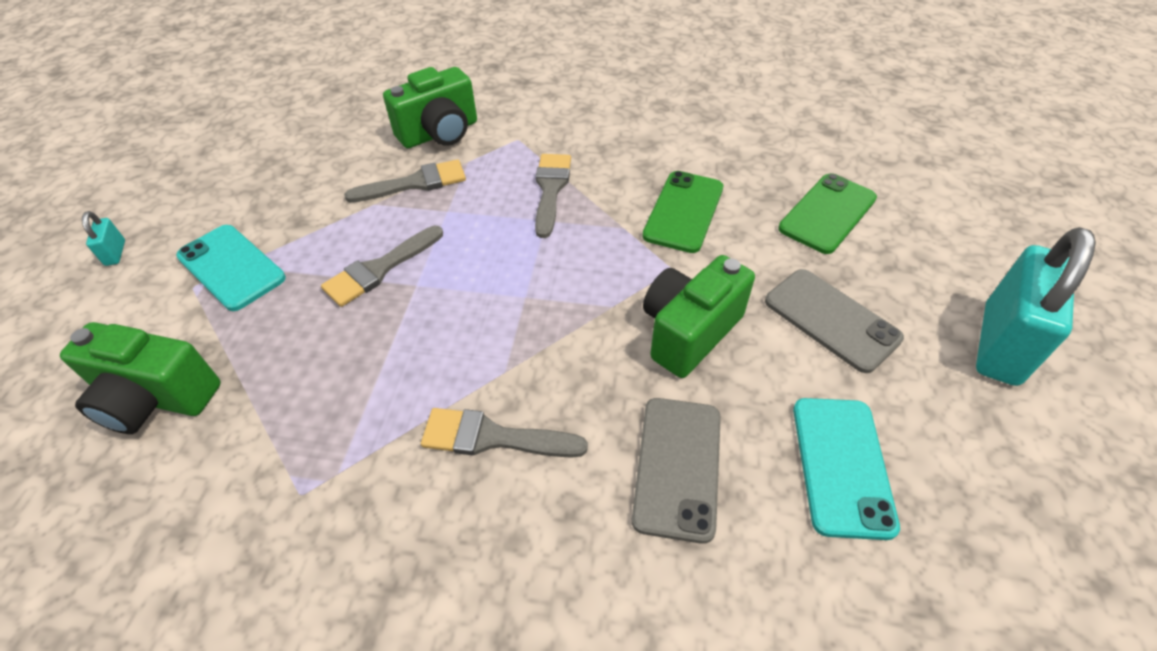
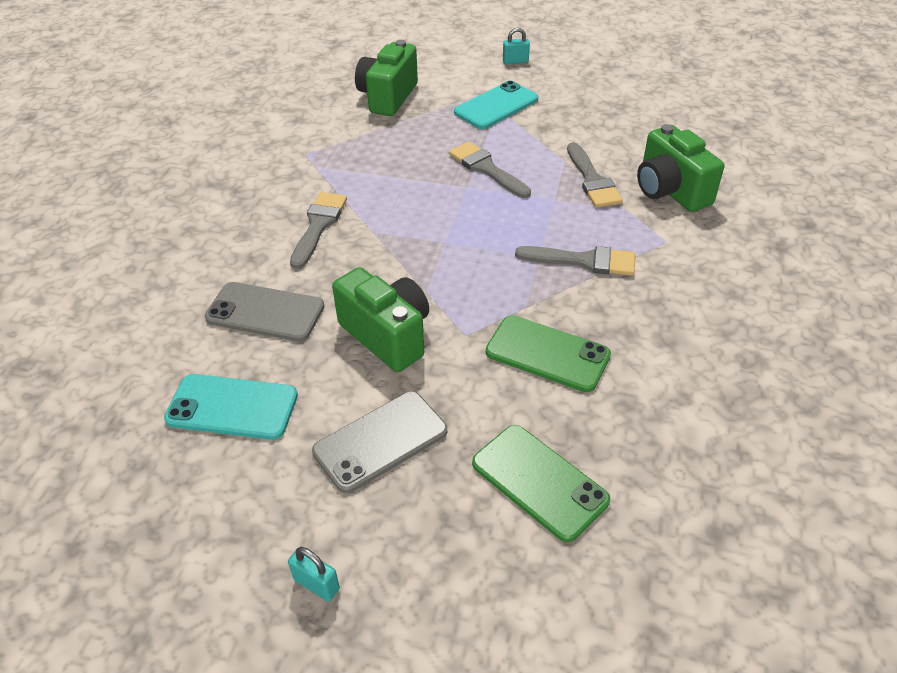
camera: 95 degrees right, 5 degrees down
turquoise padlock [976,227,1096,386] -> turquoise padlock [288,547,340,602], size x0.41

